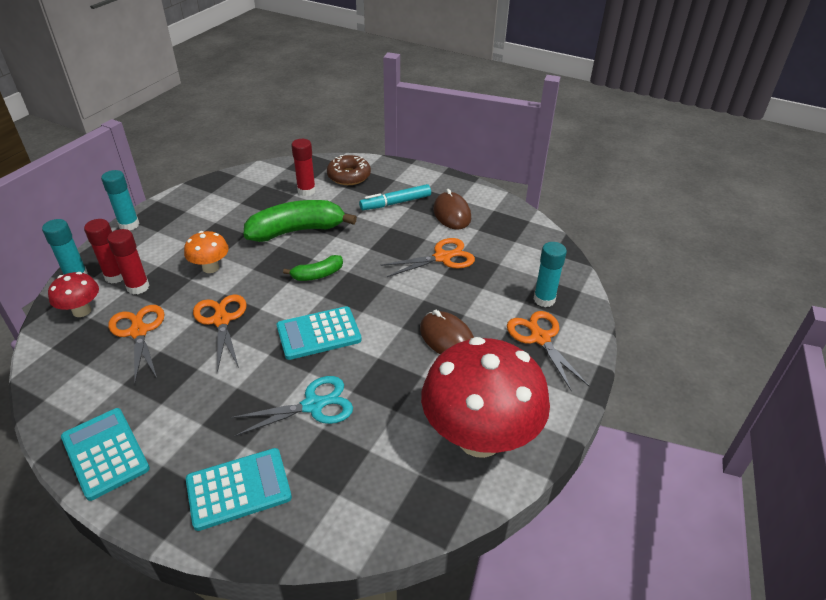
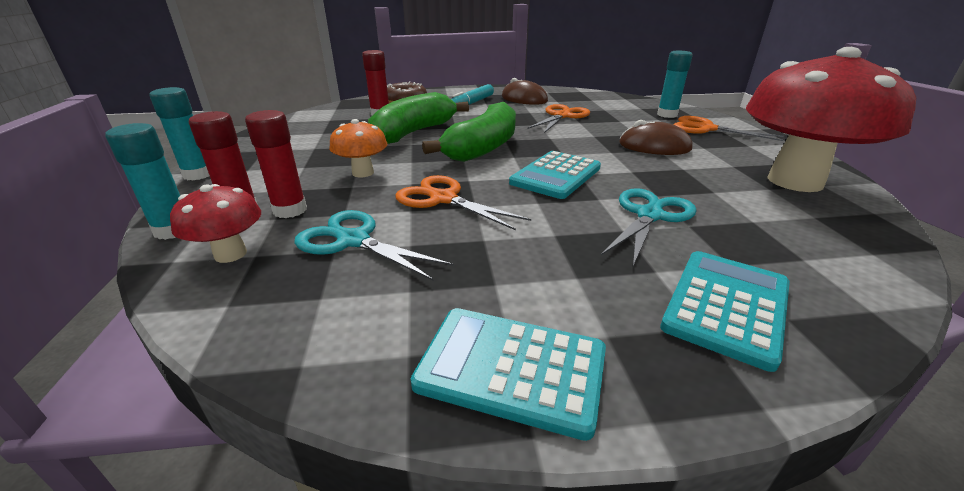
camera: 35 degrees left, 10 degrees down
orange scissors [109,305,165,383] -> turquoise scissors [294,210,454,281]
green banana [283,255,343,281] -> green banana [422,102,516,162], size x1.95

